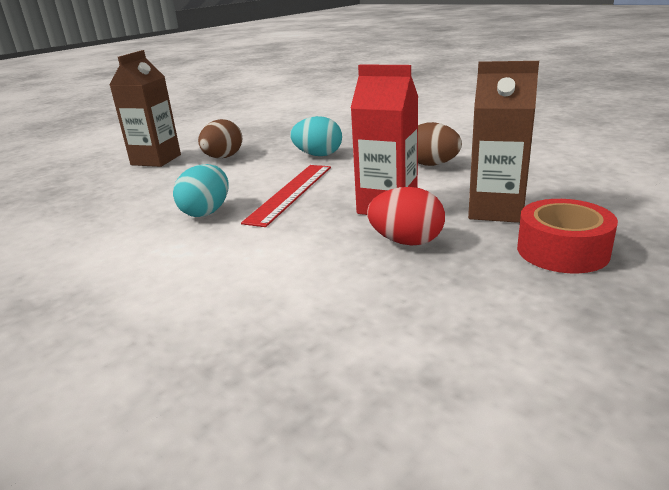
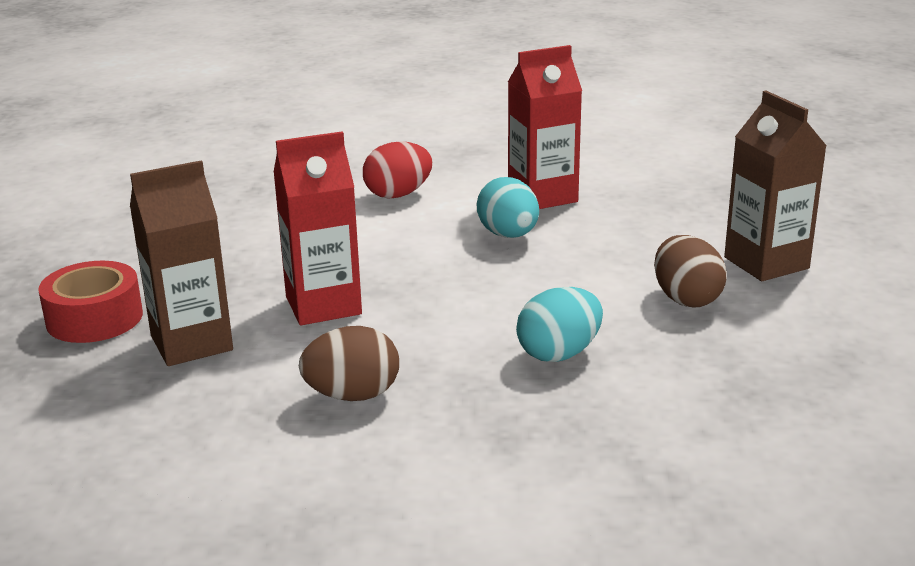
camera: 135 degrees right, 0 degrees up
red ruler [241,165,331,227] -> none
red egg [367,187,445,246] -> red egg moved to [363,141,432,199]
none -> red carton [508,45,582,209]

